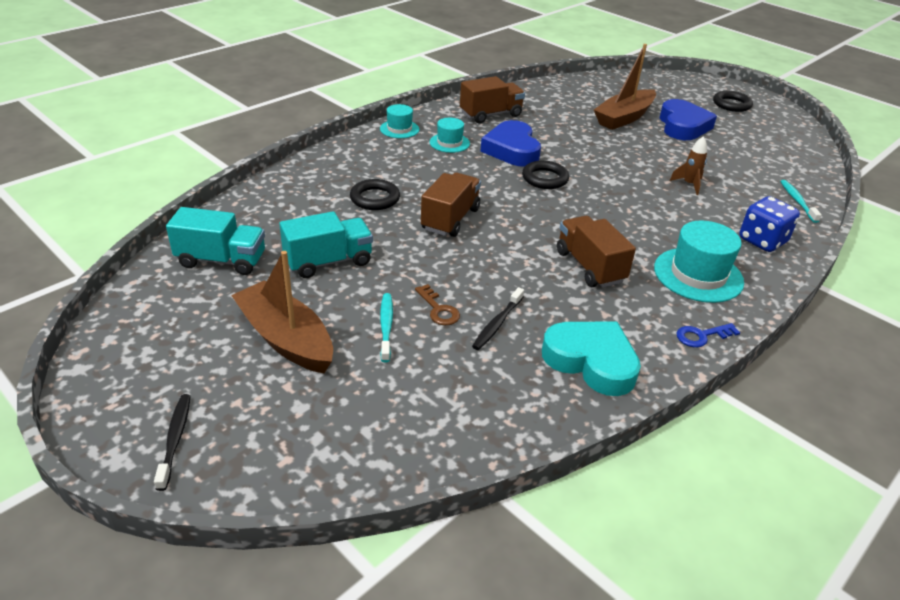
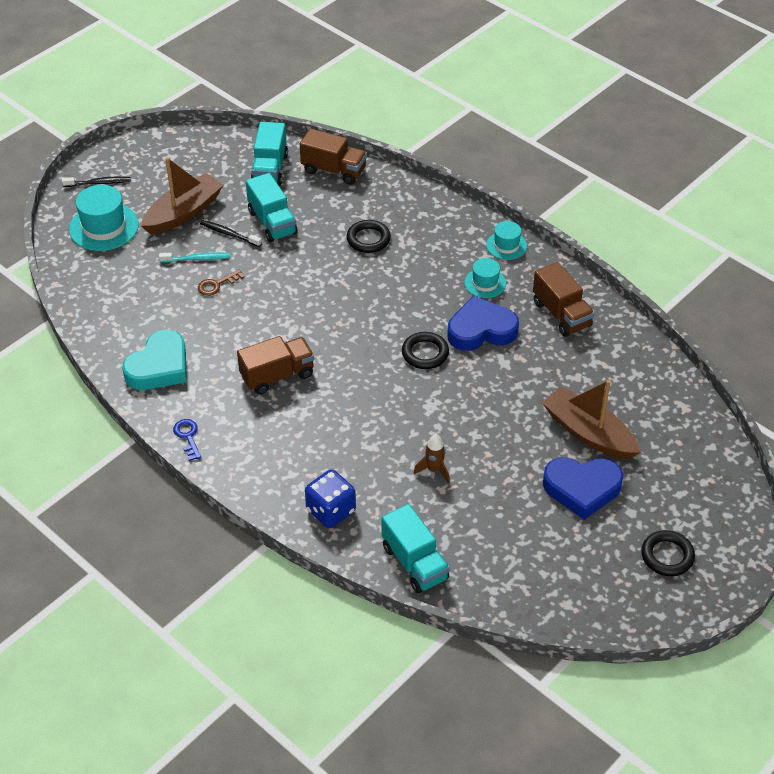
camera: 90 degrees right, 10 degrees up
brown truck [421,173,481,237] -> brown truck moved to [300,128,367,185]
black toothbrush [472,287,524,350] -> black toothbrush moved to [200,220,262,247]
turquoise hat [654,221,744,303] -> turquoise hat moved to [69,185,139,251]
turquoise toothbrush [780,180,822,223] -> turquoise truck [382,504,450,593]

